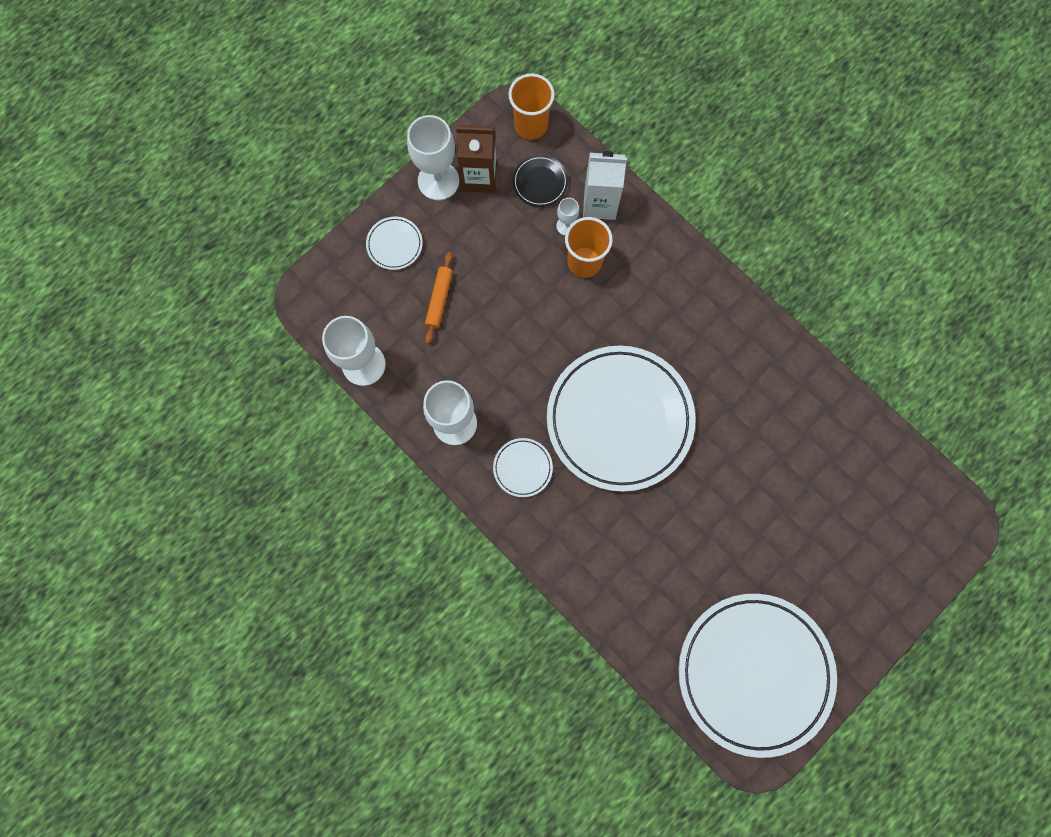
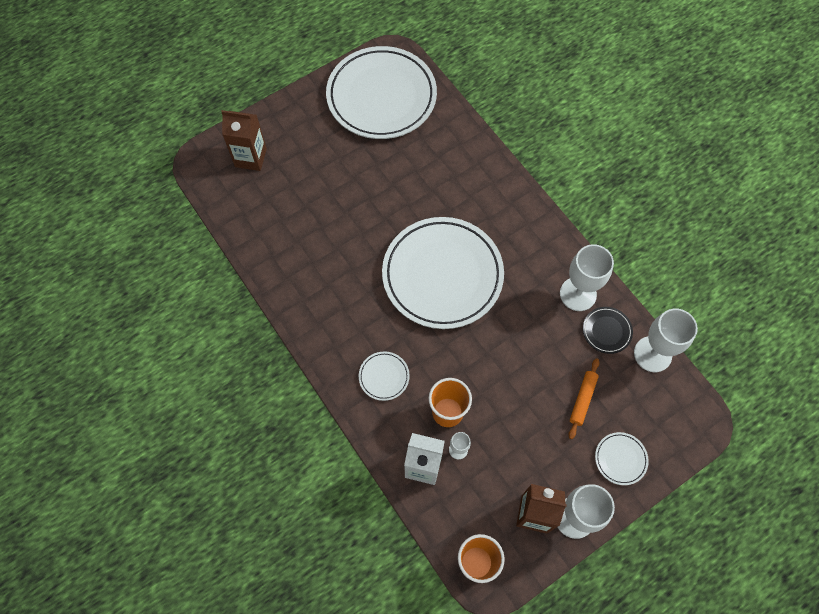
camera: 170 degrees left, 10 degrees down
white plate [493,438,553,497] -> white plate moved to [359,351,410,401]
black plate [513,155,568,207] -> black plate moved to [583,307,633,354]
none -> brown carton [221,110,267,171]

